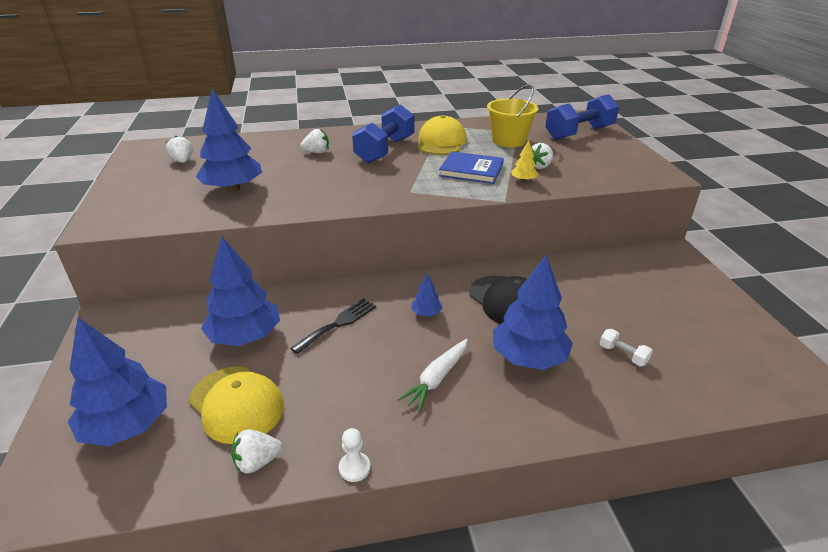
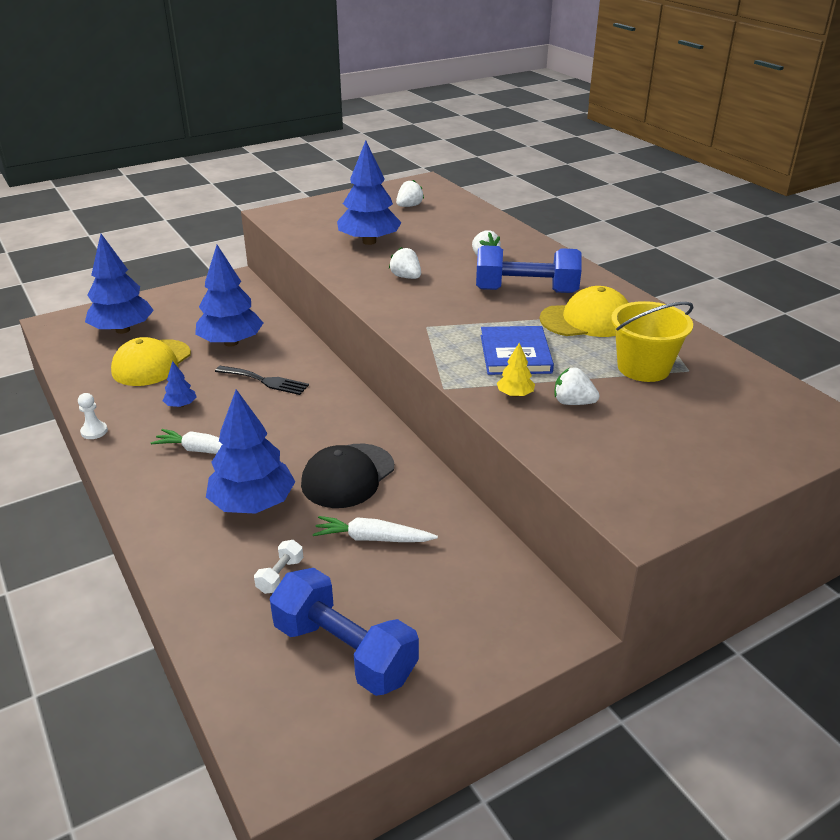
camera: 70 degrees right, 0 degrees up
white strawberry [231,429,283,474] -> white strawberry moved to [389,247,421,279]
blue tree [411,274,442,317] -> blue tree moved to [163,361,197,407]
blue dumbbell [545,94,619,140] -> blue dumbbell moved to [270,568,419,696]
none -> white carrot [313,516,438,542]

